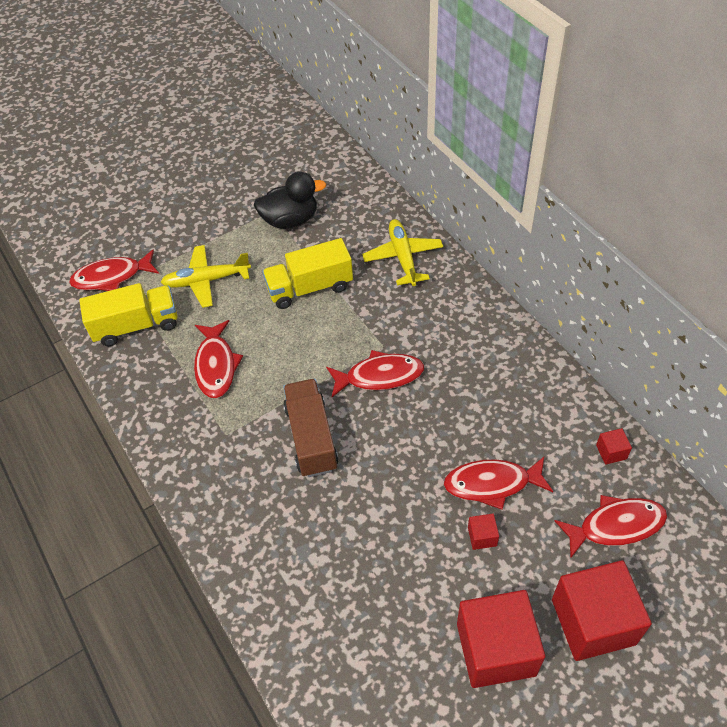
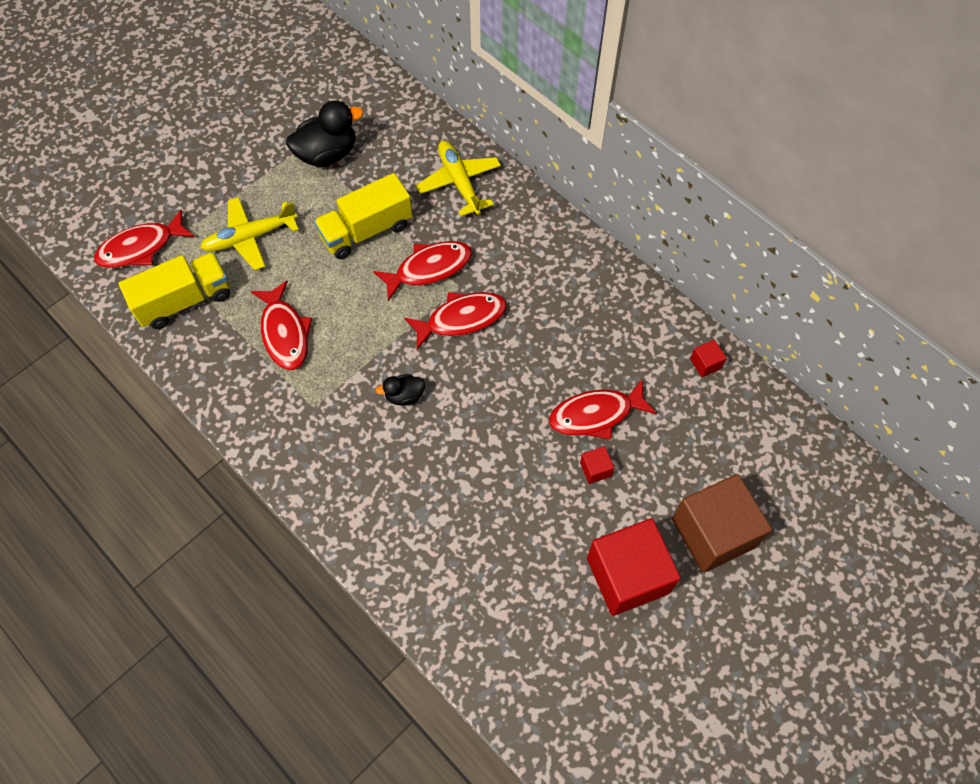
camera: 15 degrees left, 10 degrees up
brown truck [283,379,338,477] -> black duck [376,374,425,406]
red cube [552,560,652,661] -> brown cube [672,474,772,573]
red fish [555,495,667,559] -> red fish moved to [373,241,472,301]

